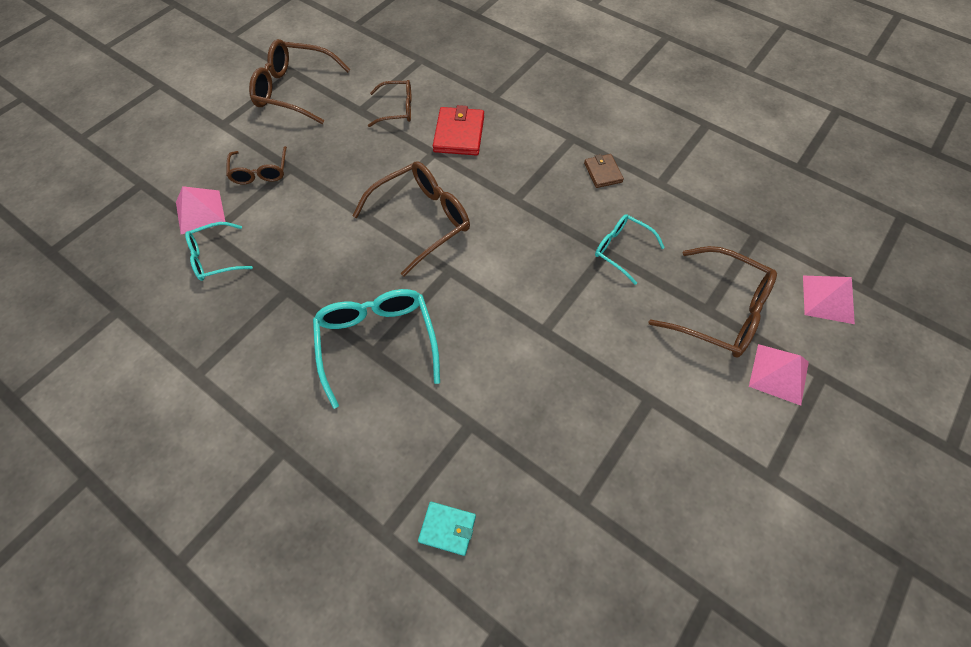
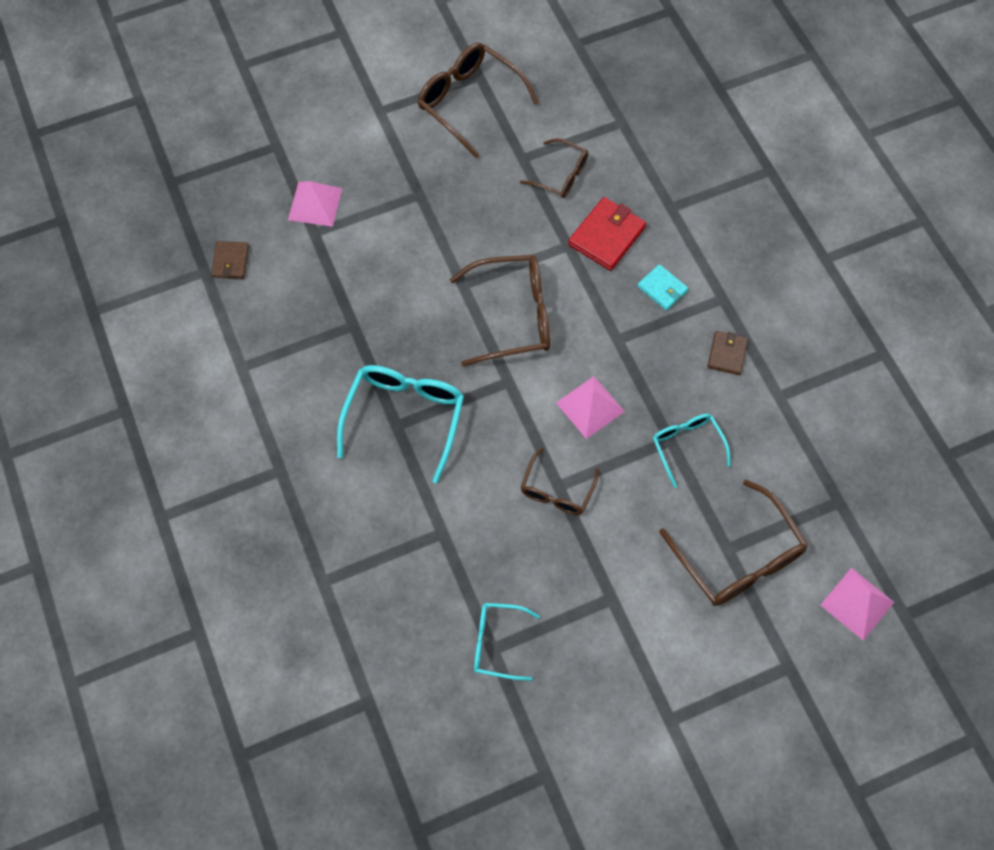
camera: 30 degrees right, 5 degrees up
turquoise glasses [185,222,253,281] -> turquoise glasses moved to [474,603,540,681]
brown glasses [226,146,287,184] -> brown glasses moved to [520,448,599,515]
turquoise wallet [418,502,476,556] -> turquoise wallet moved to [637,264,688,311]
pink pyramid [749,344,809,406] -> pink pyramid moved to [556,376,625,439]
none -> brown wallet [211,241,249,279]

